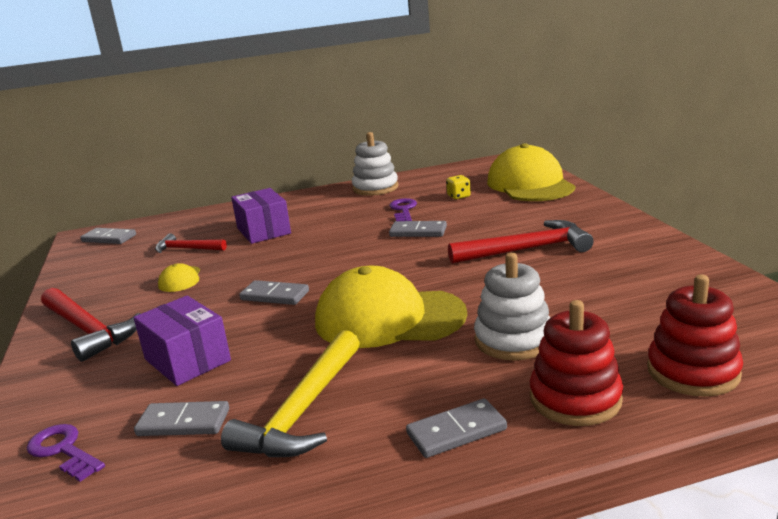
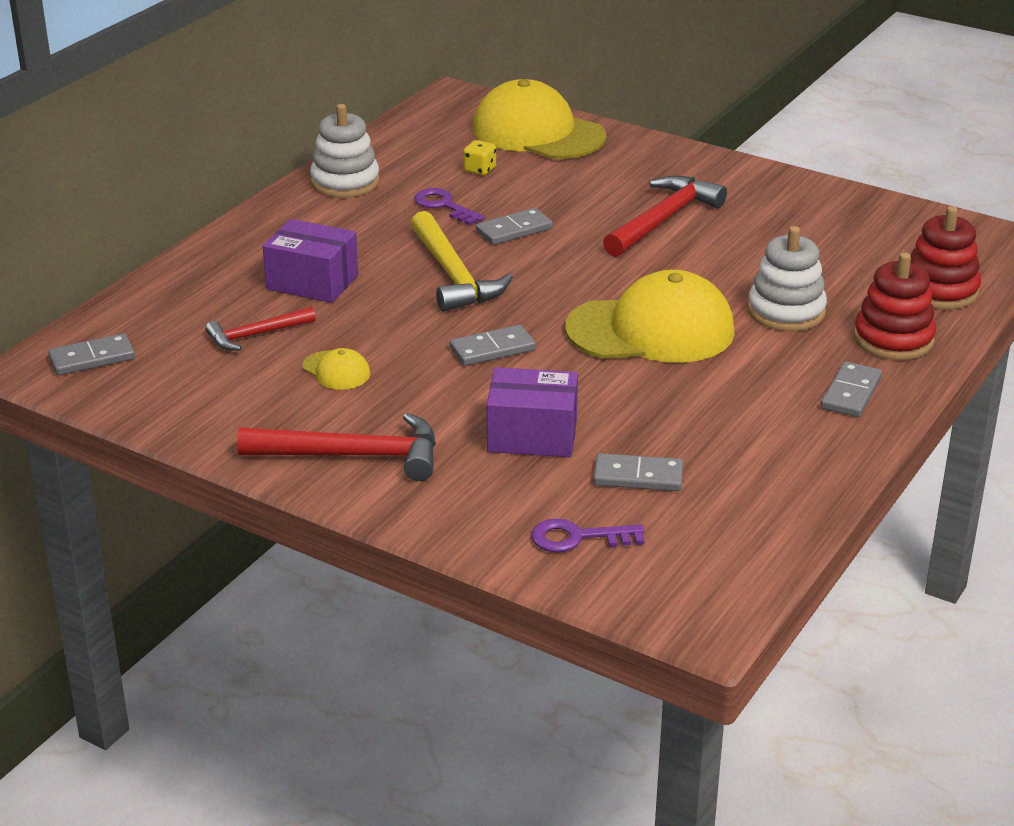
camera: 45 degrees left, 10 degrees up
grey domino [134,401,229,436] -> grey domino turned 45 degrees clockwise [593,453,683,491]
yellow hammer [221,330,360,457] -> yellow hammer moved to [411,211,513,312]
yellow cap [315,266,467,348] -> yellow cap turned 150 degrees counterclockwise [565,270,735,363]

